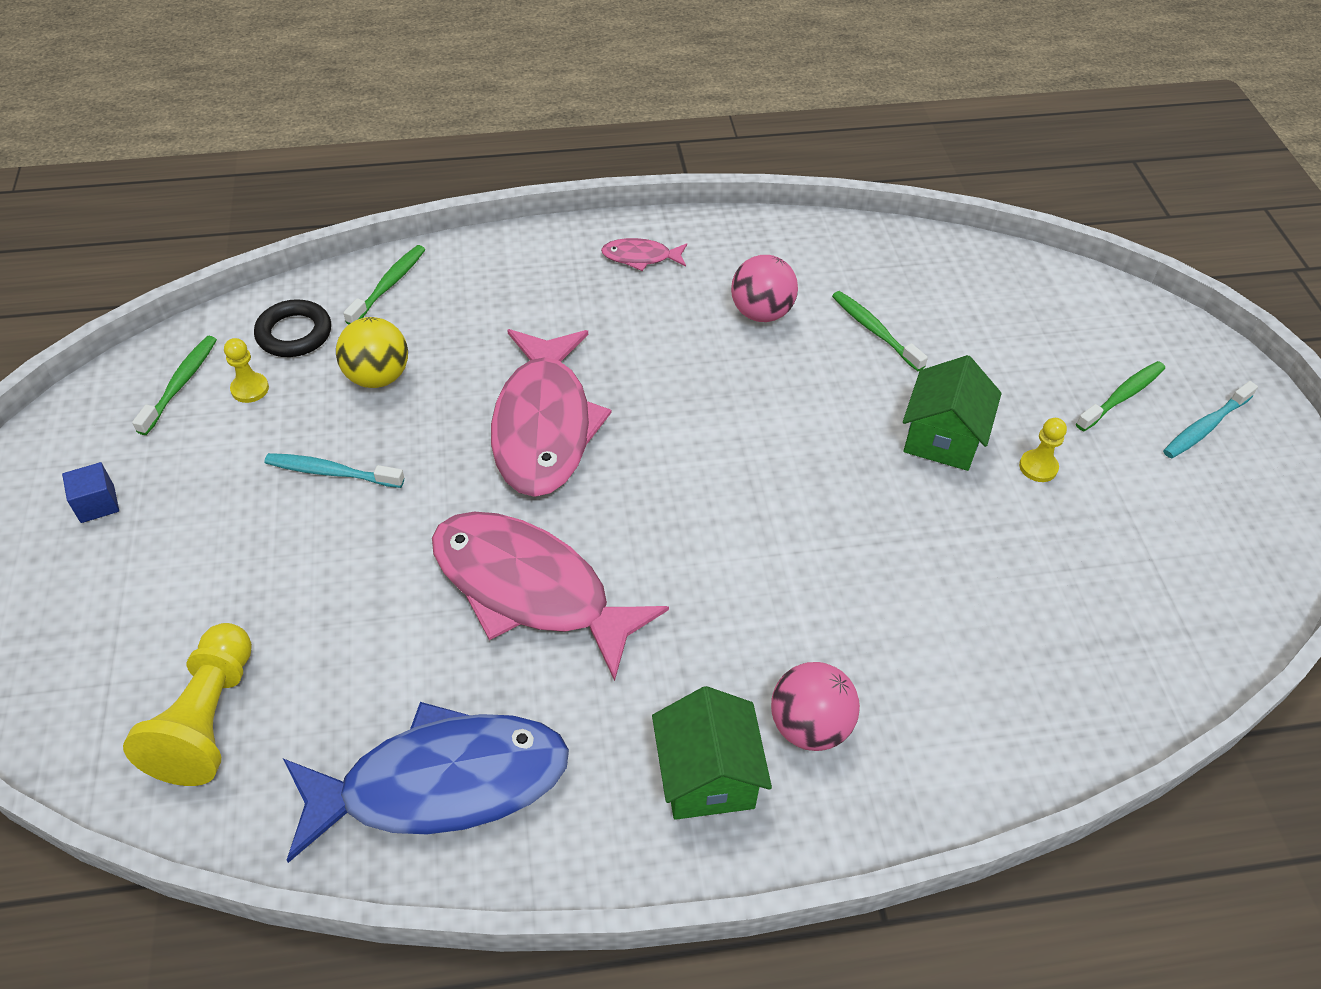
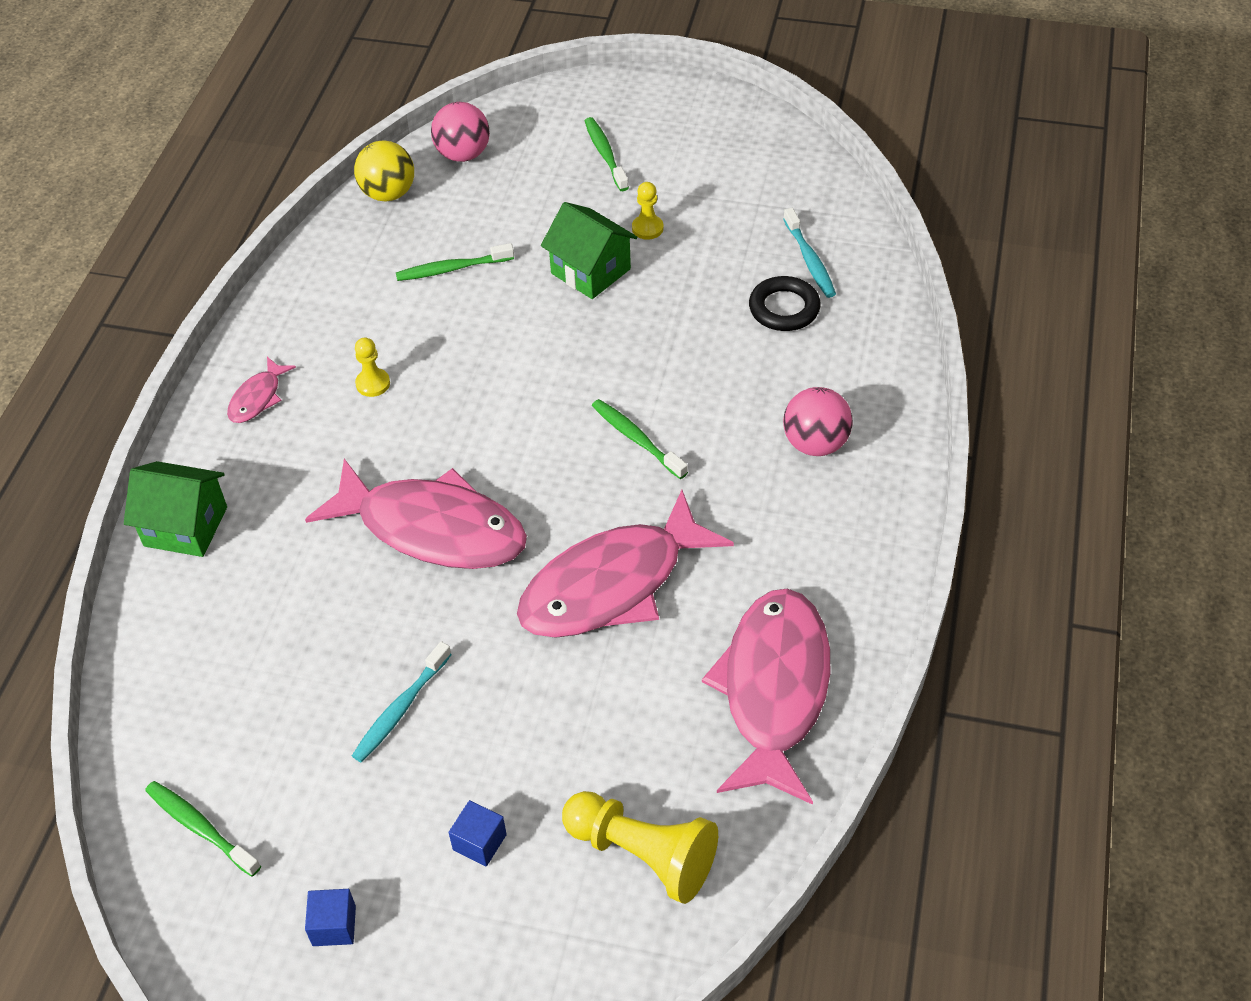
camera: 65 degrees left, 0 degrees up
yellow pawn [224,338,269,403] -> yellow pawn moved to [355,337,390,397]
black ring [254,299,331,357] -> black ring moved to [749,276,821,331]
blue fish [283,702,569,863] -> pink fish [702,589,830,805]
yellow ball [336,317,408,388] -> yellow ball moved to [354,140,414,202]
green toothbrush [344,245,425,325] -> green toothbrush moved to [592,399,688,479]
green house [652,686,772,820] -> green house moved to [124,461,227,557]
pink ball [731,255,798,322] -> pink ball moved to [431,102,490,162]
turquoise toothbrush [1163,381,1258,458] -> turquoise toothbrush moved to [783,208,836,298]
none -> blue cube [448,800,507,866]

